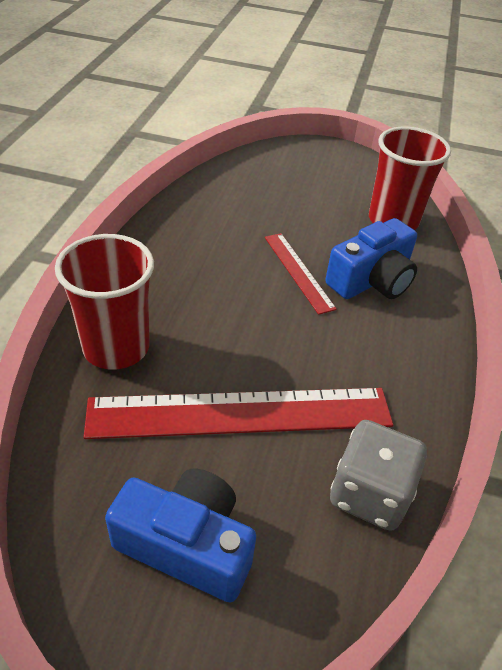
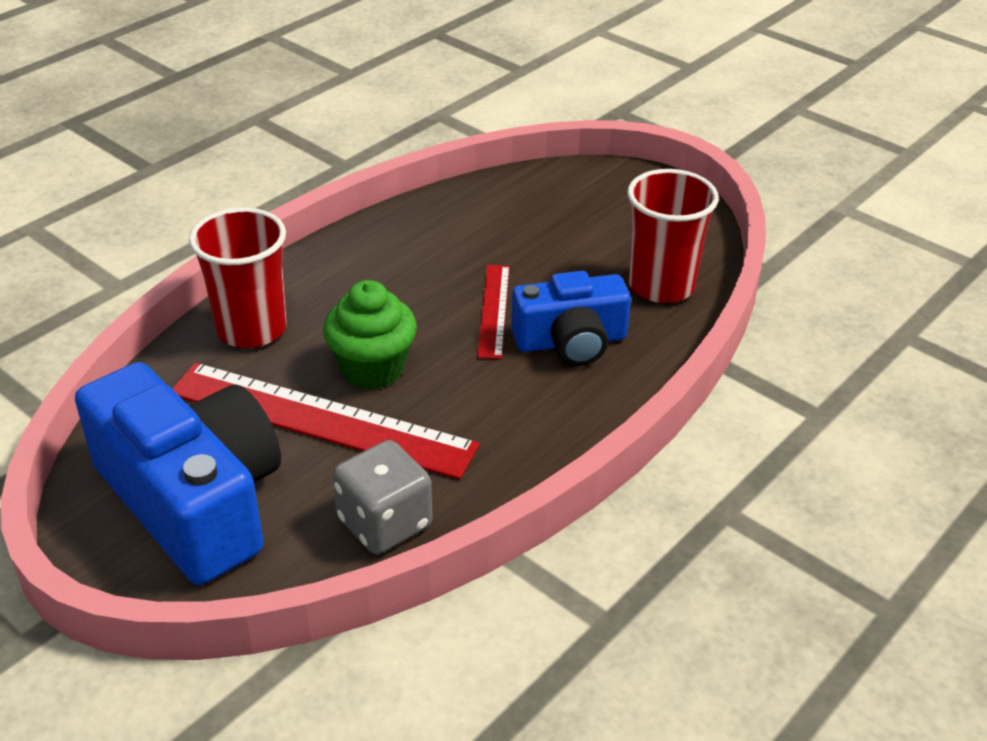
camera: 30 degrees right, 5 degrees down
blue camera [105,469,256,603] -> blue camera [75,362,281,585], size x1.66
none -> green cupcake [323,280,417,389]

